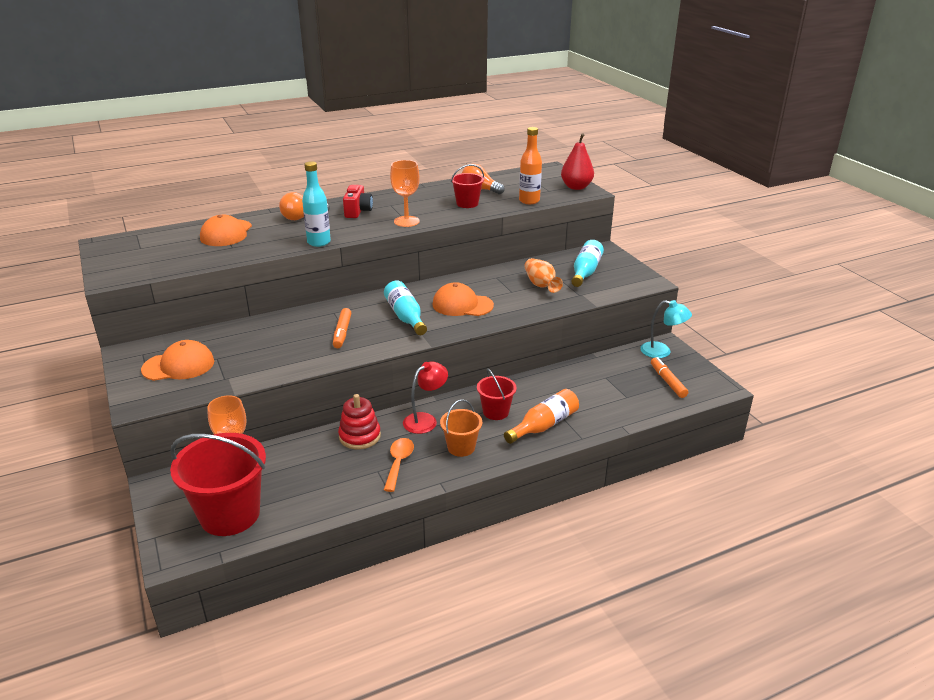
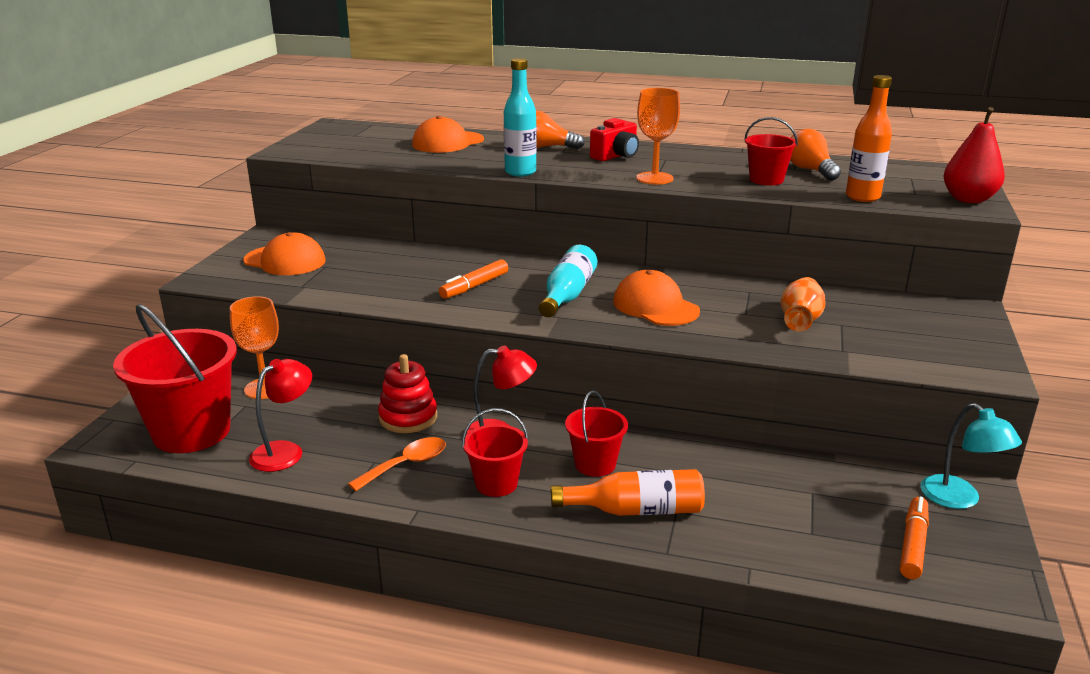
camera: 40 degrees right, 5 degrees down
orange bucket [440,399,482,457] -> red bucket [462,408,529,497]
turquoise bottle [571,240,604,287] -> none
none -> red lamp [249,359,312,472]

